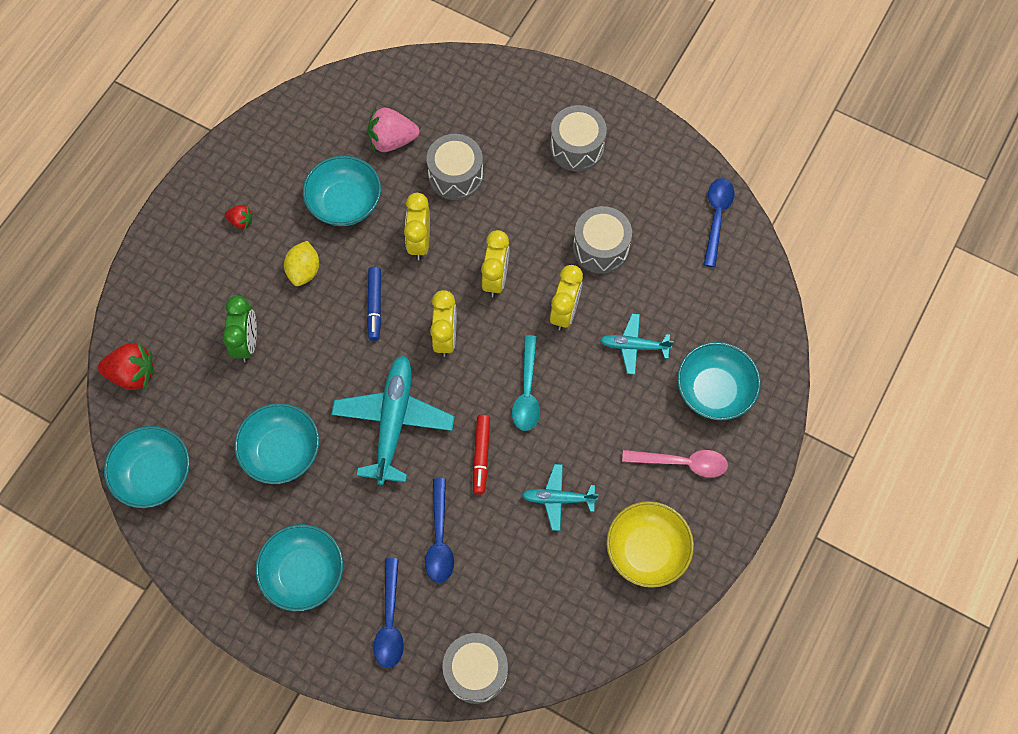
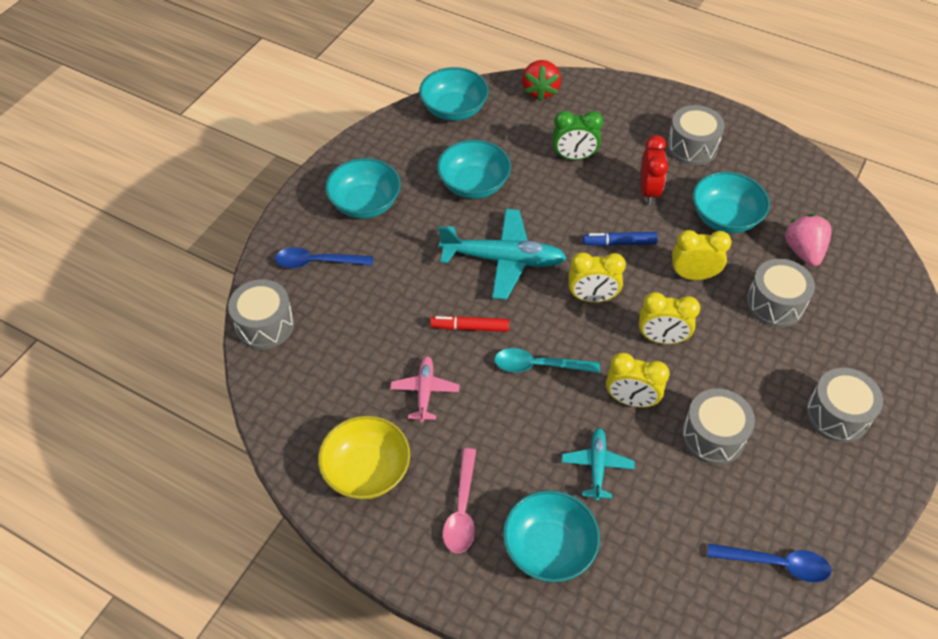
camera: 90 degrees right, 15 degrees down
red strawberry [225,205,253,229] -> grey drum [667,105,725,165]
yellow lemon [284,241,319,286] -> red clock [640,135,668,205]
blue spoon [425,478,454,583] -> none
turquoise plane [522,464,598,531] -> pink plane [390,356,460,423]

